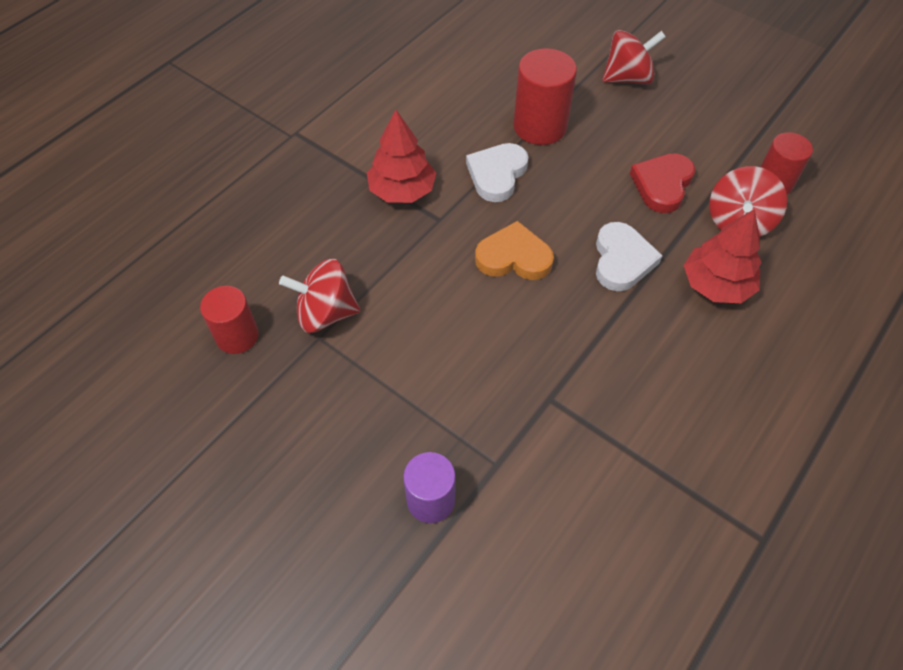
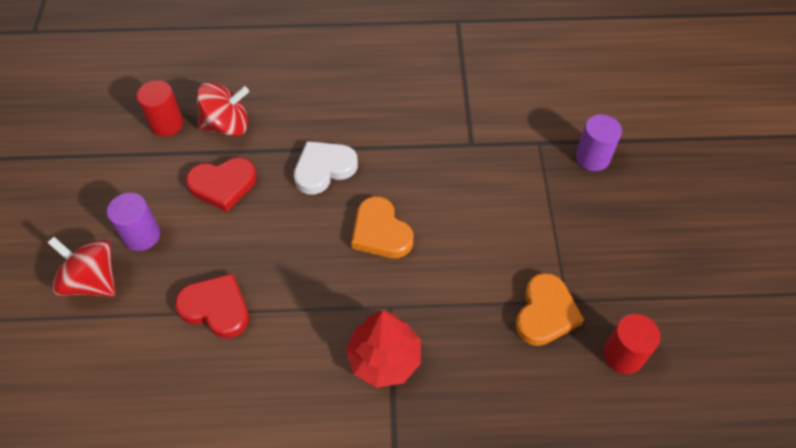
camera: 130 degrees left, 0 degrees up
red spinning top [279,259,360,333] -> orange heart [516,273,584,346]
white heart [466,143,529,202] -> none
red cylinder [513,48,577,145] -> red heart [175,273,249,339]
red tree [683,209,762,303] -> none
none -> purple cylinder [107,193,160,251]

